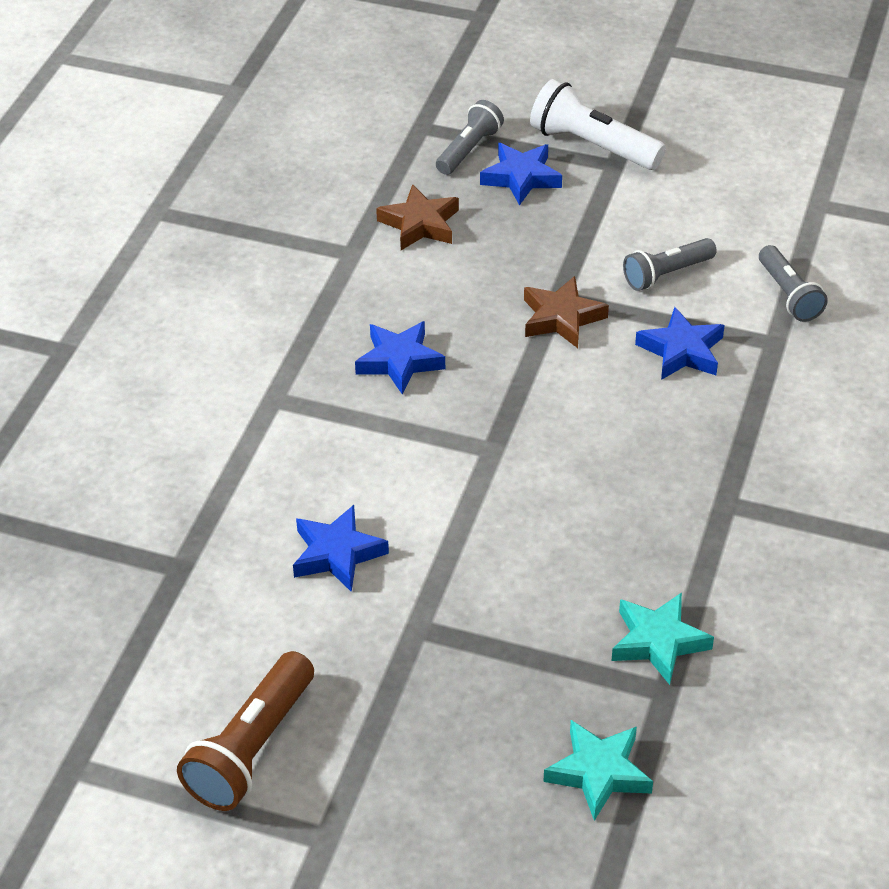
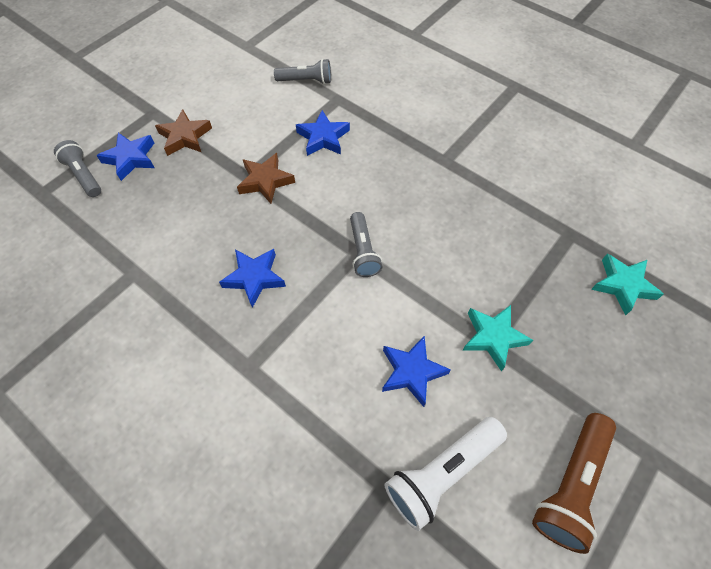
camera: 70 degrees left, 15 degrees up
brown flashlight [177,651,314,811] -> brown flashlight turned 75 degrees clockwise [532,413,616,554]
brown star [376,184,459,250] -> brown star moved to [155,109,212,156]
white flashlight [530,79,666,170] -> white flashlight moved to [385,417,507,531]
turquoise star [611,593,714,685] -> turquoise star moved to [462,305,533,371]
grey flashlight [623,238,716,291] -> grey flashlight moved to [350,212,382,277]

